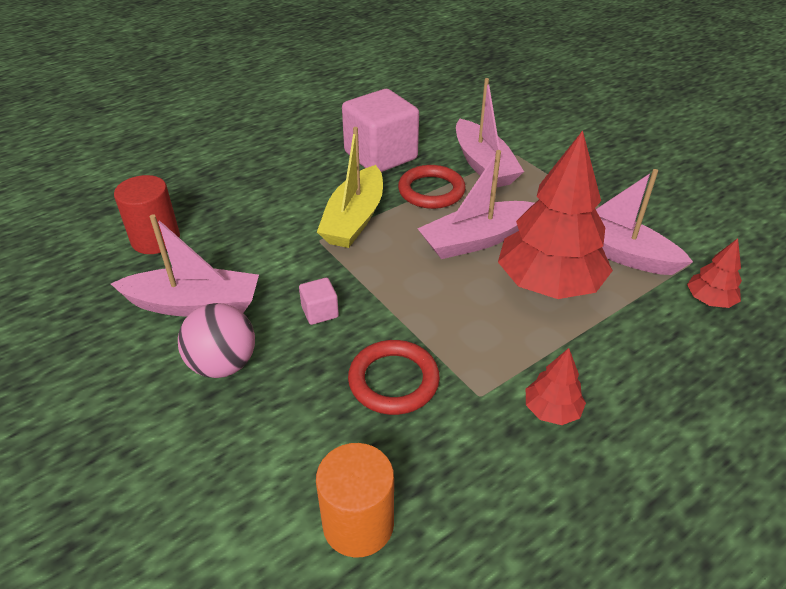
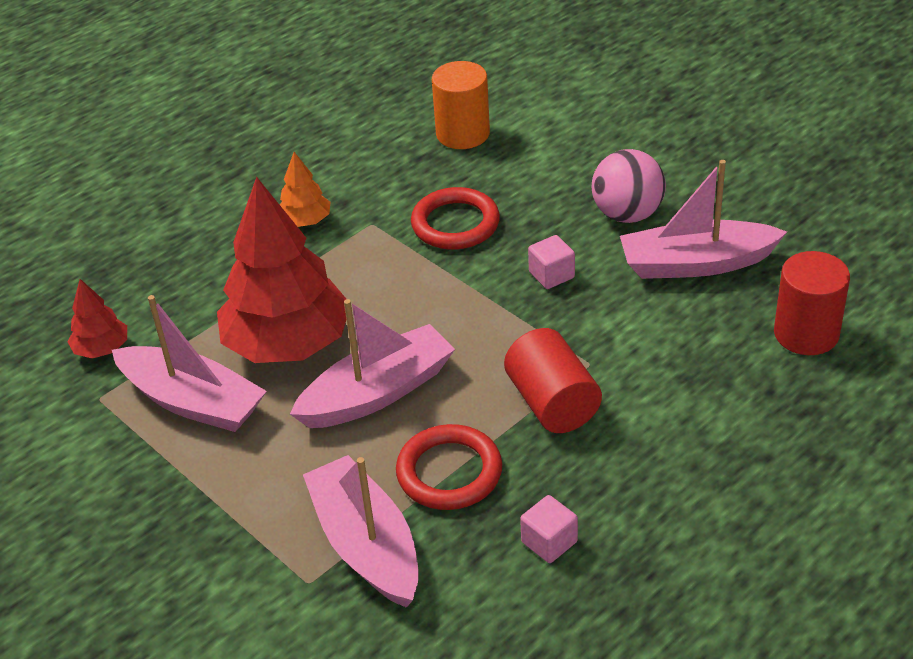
camera: 175 degrees right, 0 degrees up
yellow boat [317,127,383,248] -> red cylinder [504,328,602,433]
pink cube [342,89,419,172] -> pink cube [520,495,578,563], size x0.42
red tree [526,348,586,425] -> orange tree [280,152,330,227]

